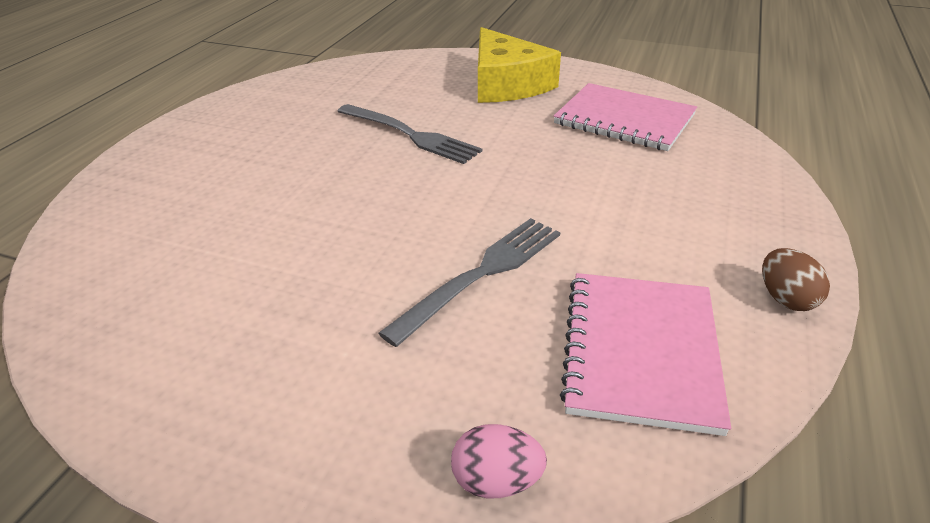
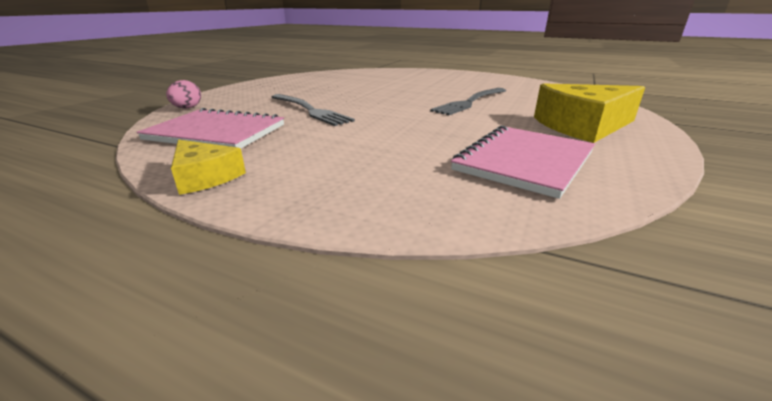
camera: 95 degrees right, 10 degrees down
brown egg [762,248,830,311] -> yellow cheese [171,139,246,195]

